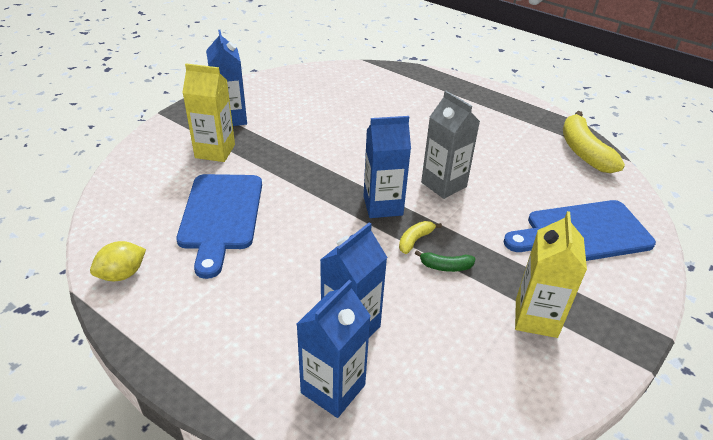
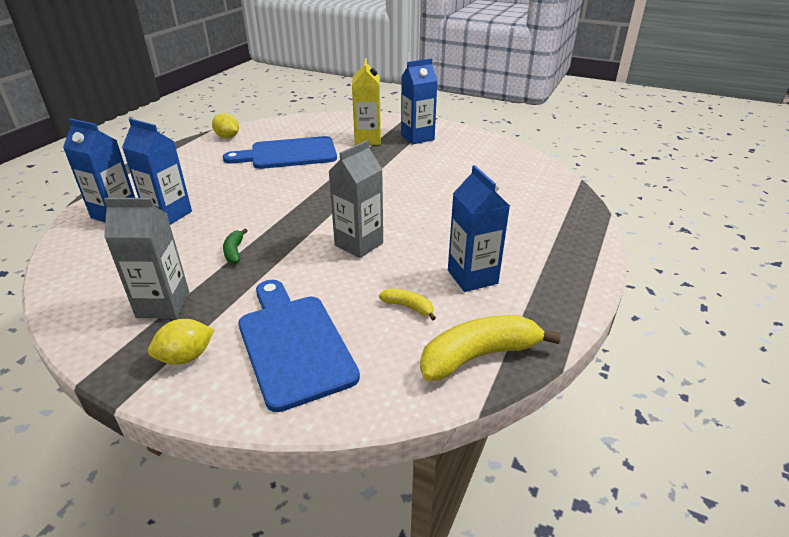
camera: 80 degrees right, 5 degrees down
blue carton [364,116,411,218] -> blue carton moved to [448,165,510,292]
yellow banana [399,221,442,254] -> yellow banana moved to [379,288,436,321]
yellow carton [515,211,587,338] -> grey carton [104,198,189,319]
none -> yellow lemon [148,319,214,365]

